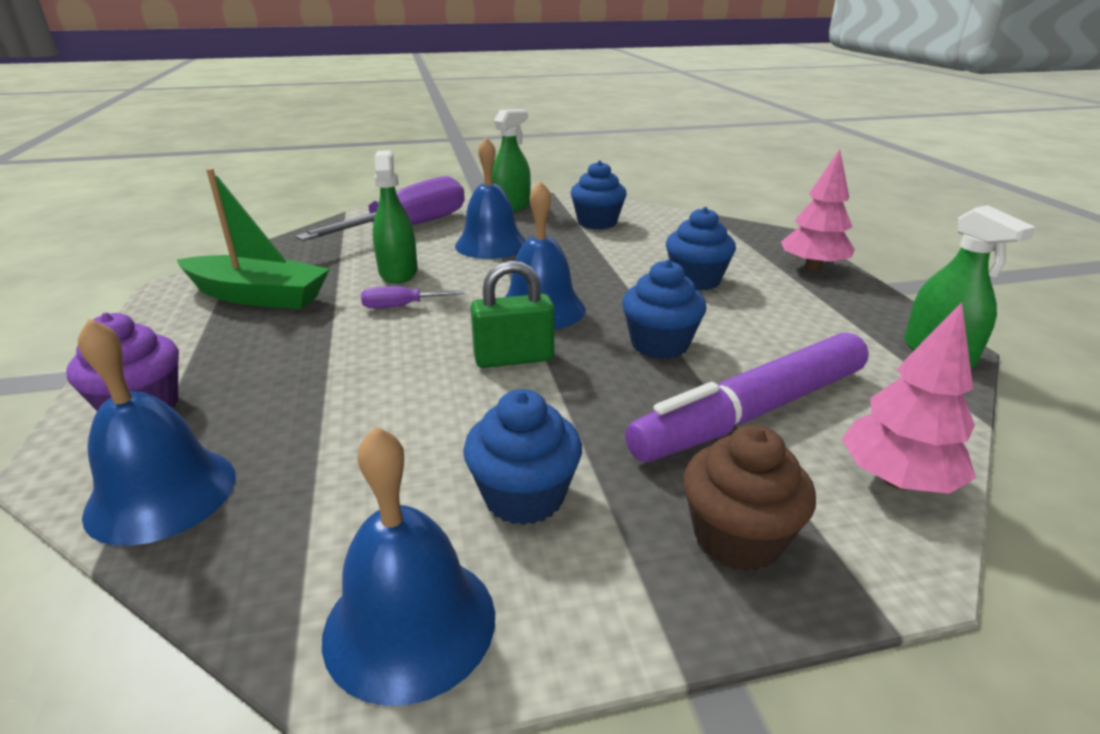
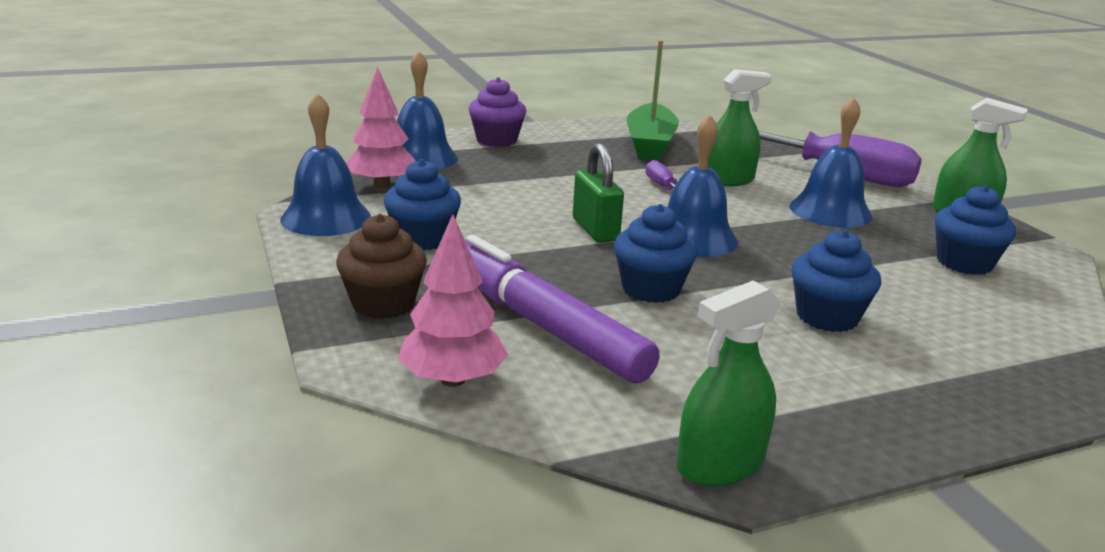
camera: 80 degrees right, 5 degrees down
pink tree [781,149,855,271] -> pink tree moved to [346,67,416,188]

